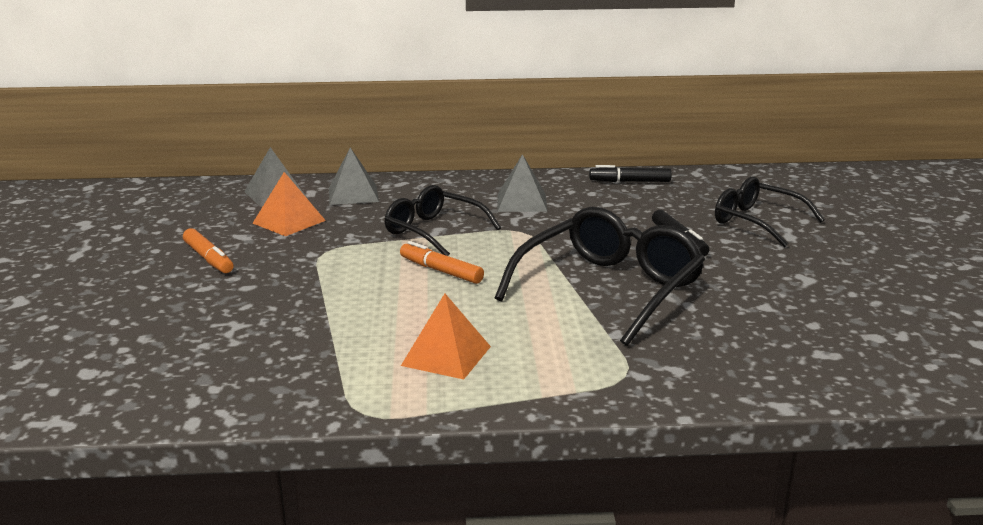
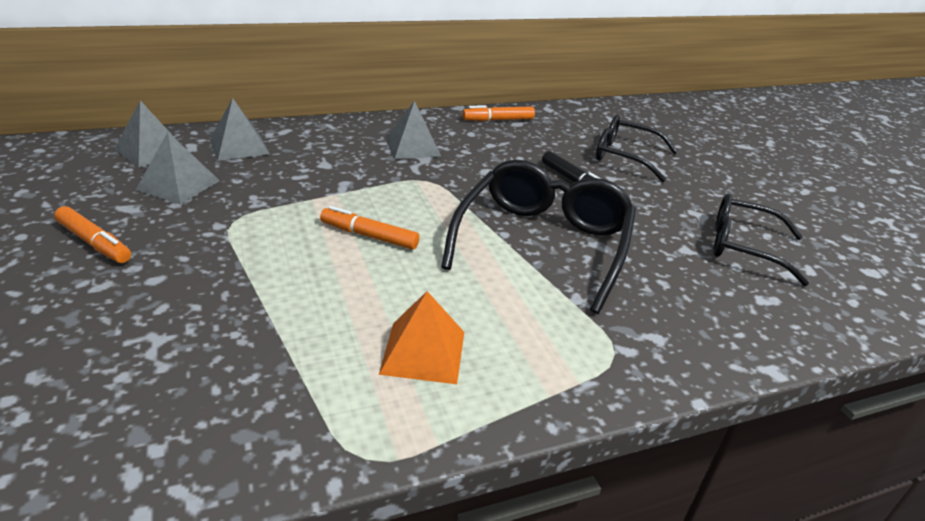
camera: 20 degrees left, 10 degrees up
orange pyramid [253,172,326,236] -> grey pyramid [136,132,220,204]
black glasses [384,185,501,256] -> black glasses moved to [713,194,809,286]
black marker [589,165,672,182] -> orange marker [462,105,535,121]

